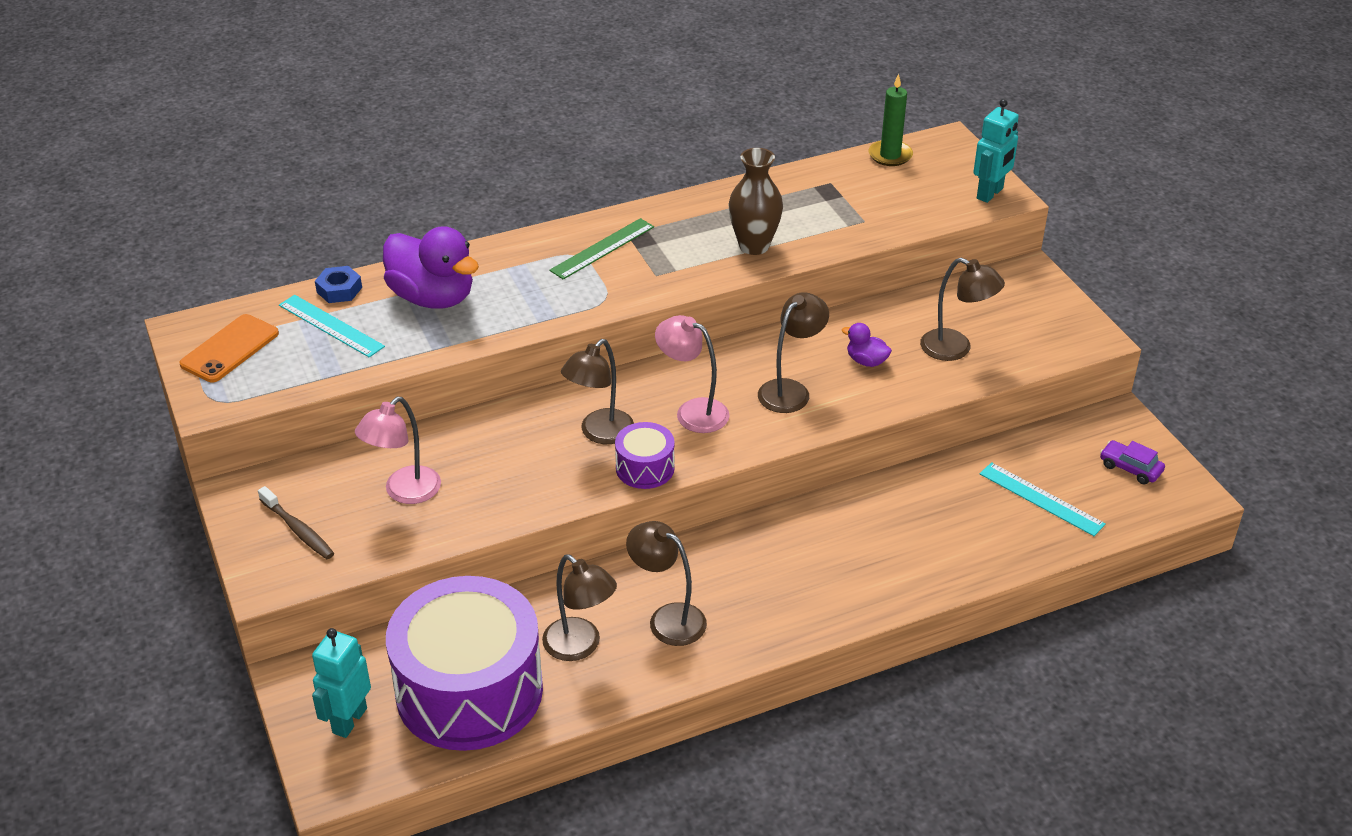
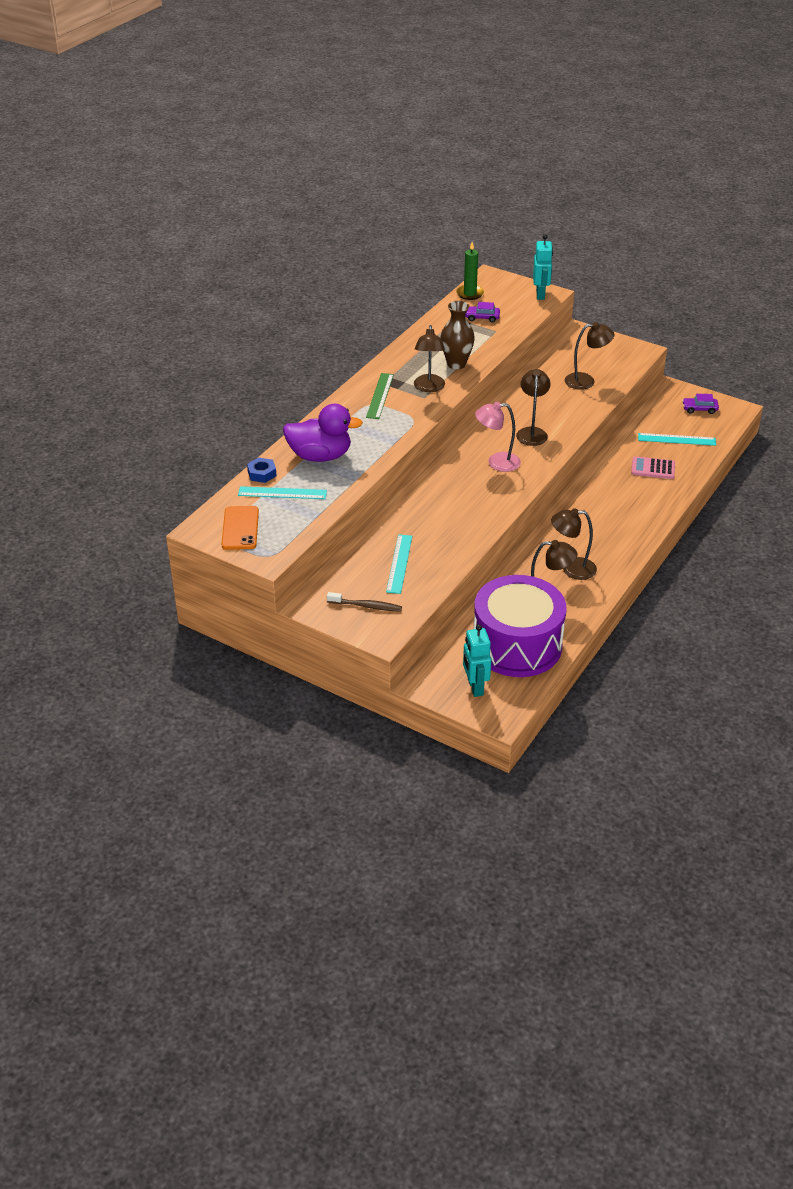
camera: 35 degrees left, 0 degrees up
pink lamp [355,397,441,504] -> turquoise ruler [386,534,412,594]
brown lamp [561,339,634,444] -> brown lamp moved to [414,325,445,392]
purple drum [615,422,675,489] -> none
purple duck [842,323,892,367] -> none
none -> purple car [465,302,500,322]
none -> pink calculator [631,456,675,479]

